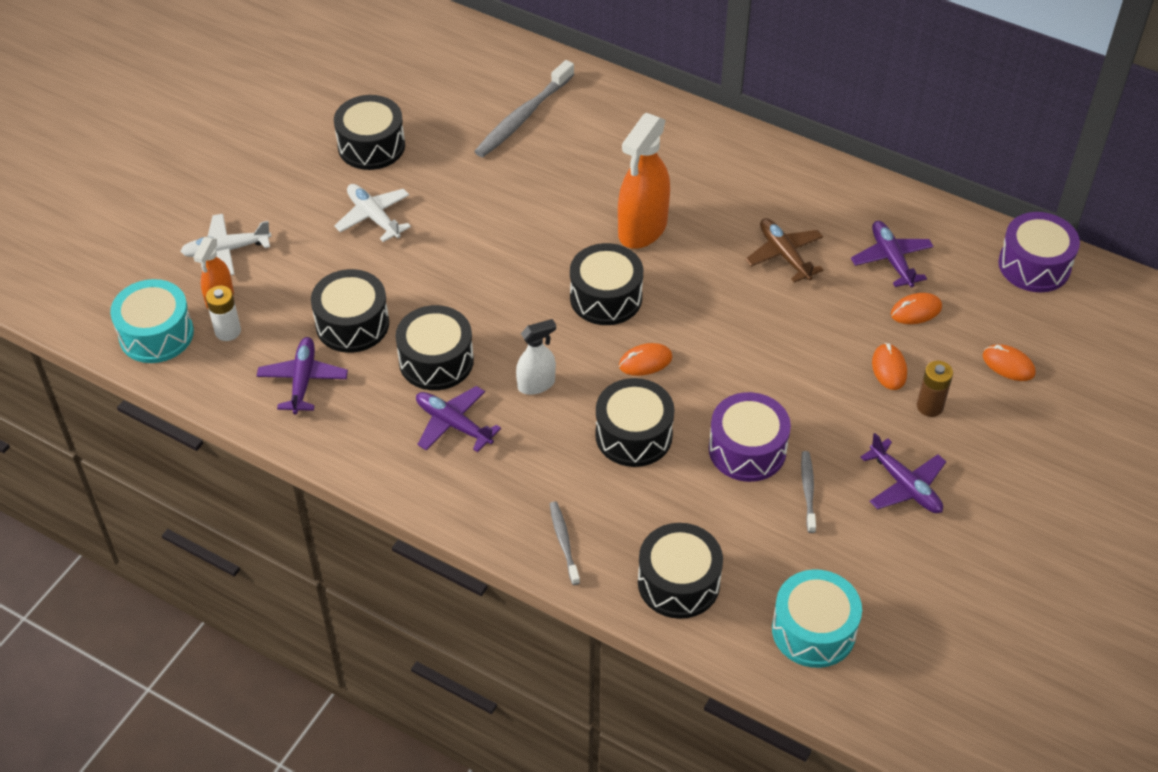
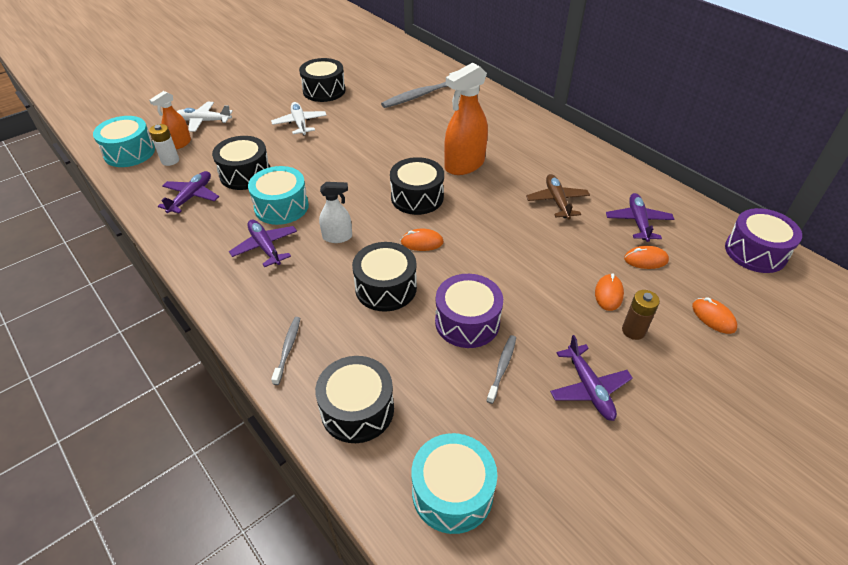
camera: 20 degrees right, 5 degrees down
black drum [396,305,474,390] -> turquoise drum [248,166,309,225]

